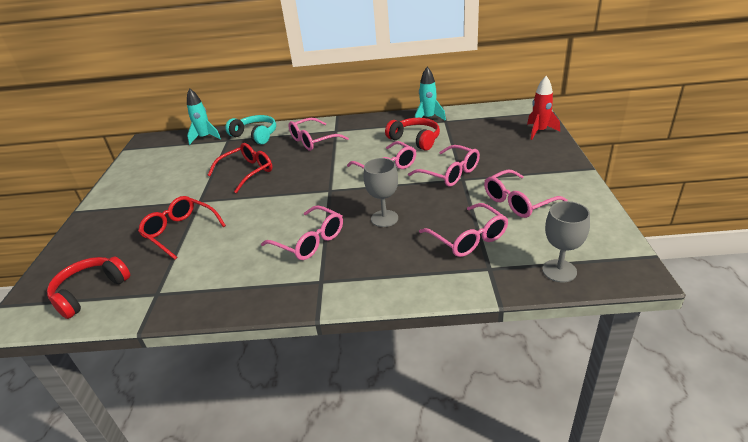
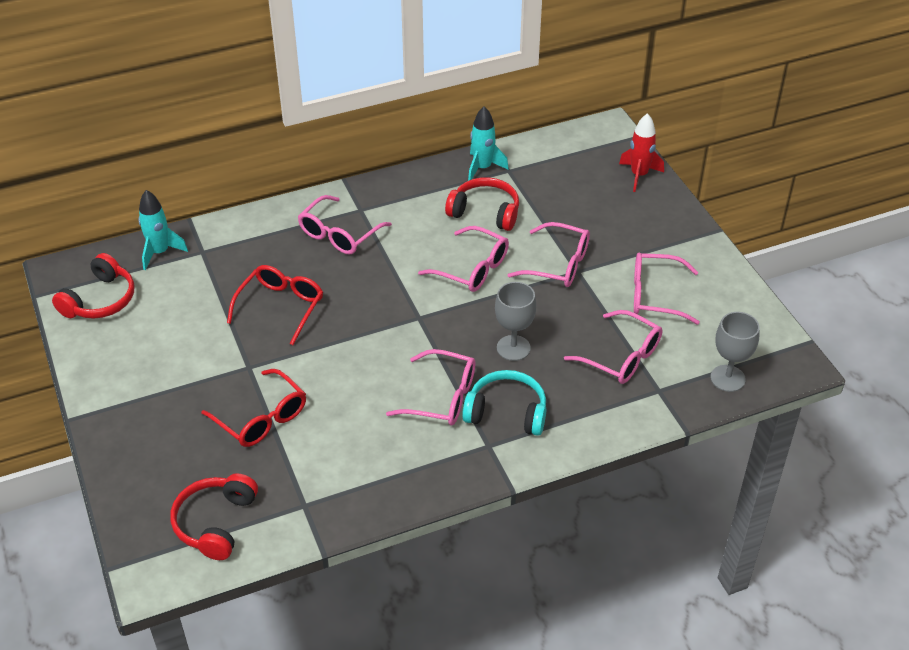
camera: 25 degrees left, 10 degrees up
red glasses [138,196,226,260] -> red glasses turned 150 degrees counterclockwise [201,369,306,447]
turquoise headphones [225,115,276,145] -> turquoise headphones moved to [462,370,546,436]
pink glasses [484,169,568,218] -> pink glasses turned 60 degrees clockwise [634,253,700,325]
none -> red headphones [52,253,134,319]

